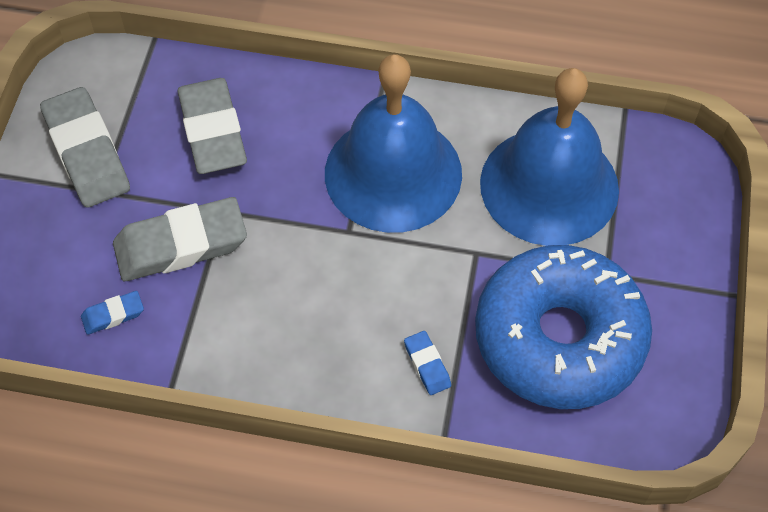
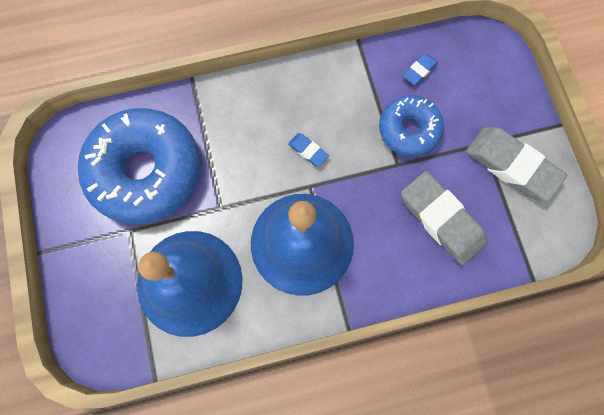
camera: 155 degrees right, 15 degrees up
grey eraser [113,197,247,281] -> blue donut [379,95,444,157]
blue eraser [404,331,451,395] -> blue eraser moved to [288,133,329,167]

